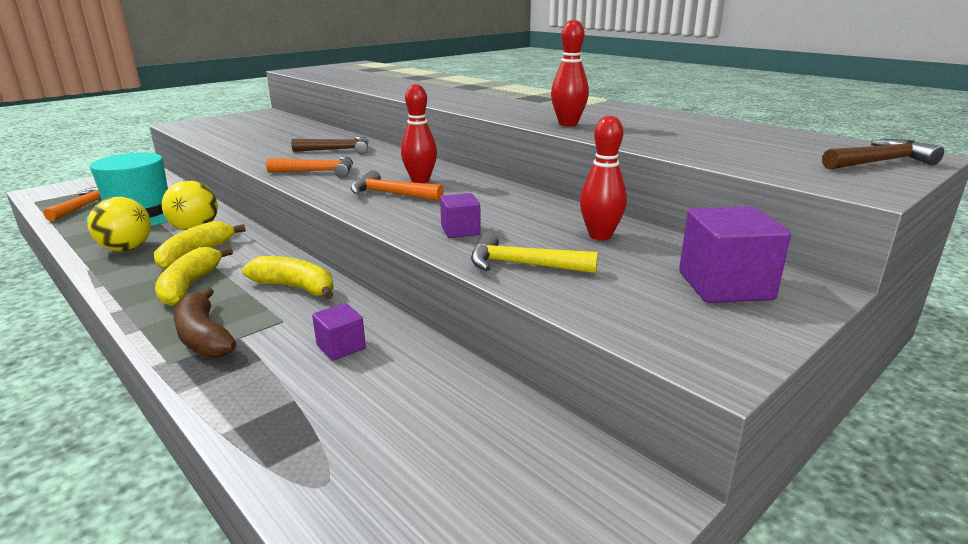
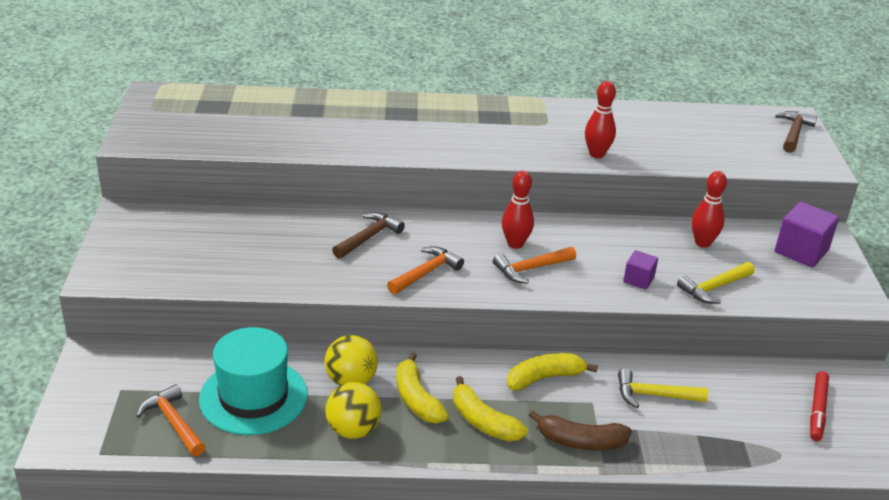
camera: 50 degrees left, 10 degrees up
purple cube [312,303,366,361] -> yellow hammer [618,368,708,408]
none -> red marker [810,371,829,441]

